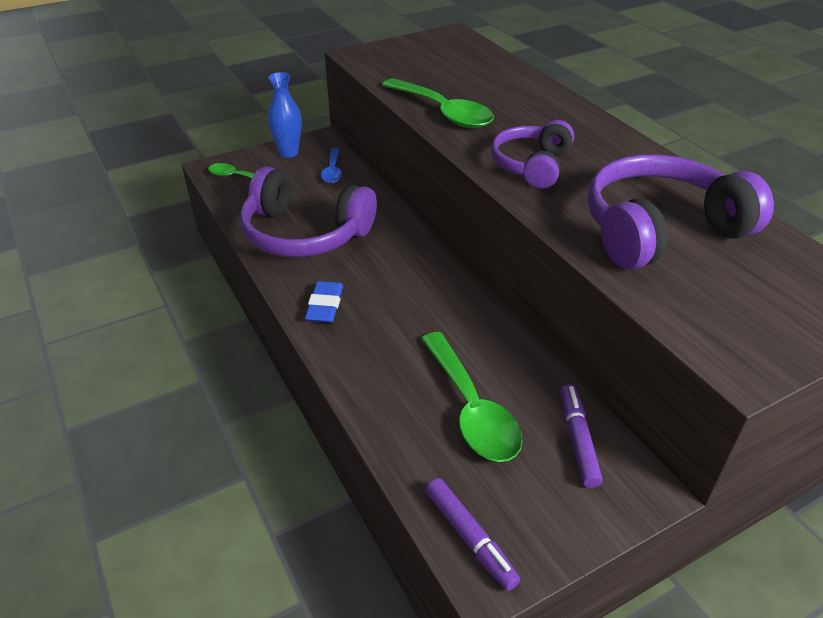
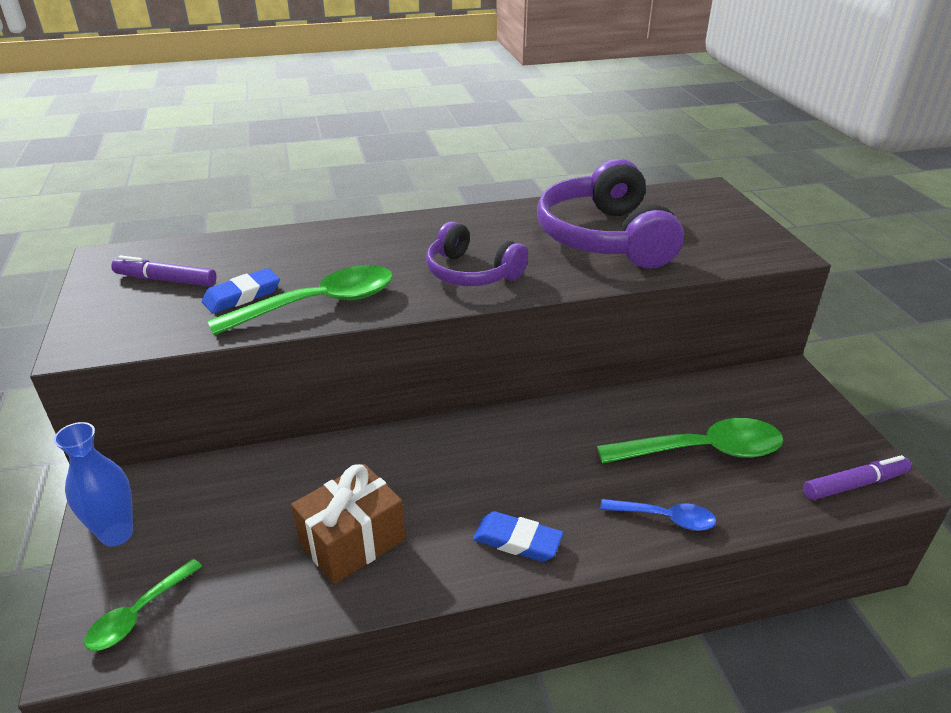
camera: 75 degrees left, 5 degrees down
purple headphones [240,166,377,257] -> brown gift [291,464,406,584]
blue spoon [321,148,342,183] -> blue spoon moved to [600,499,716,531]
purple marker [561,384,603,488] -> purple marker moved to [111,255,217,287]
none -> blue eraser [202,268,280,314]

